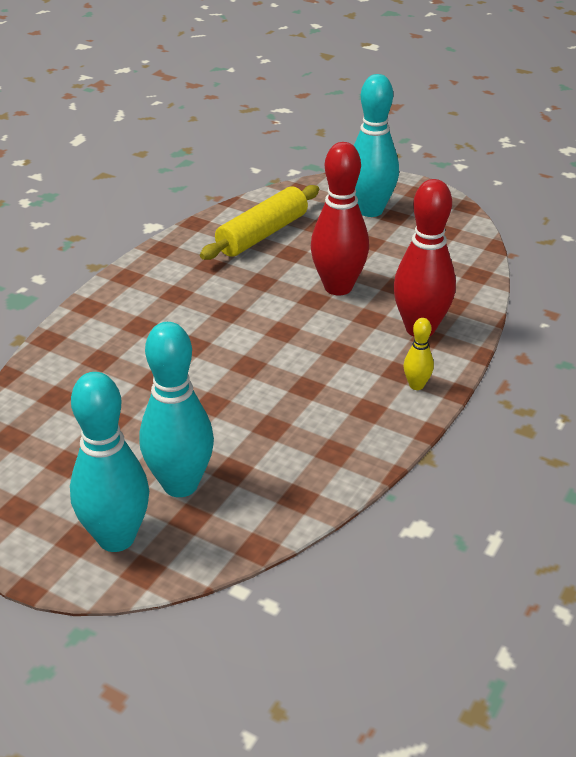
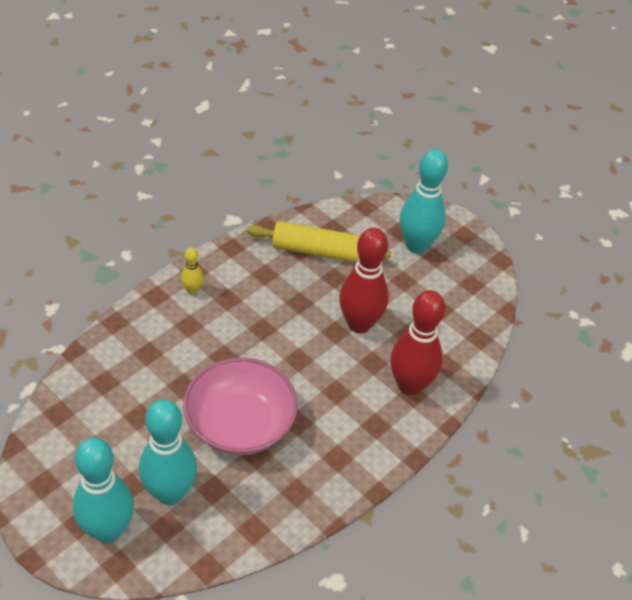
camera: 10 degrees right, 10 degrees up
yellow rolling pin [200,185,319,260] -> yellow rolling pin turned 45 degrees clockwise [247,221,391,263]
yellow bowling pin [404,318,434,390] -> yellow bowling pin moved to [181,247,203,295]
none -> pink bowl [183,357,298,455]

